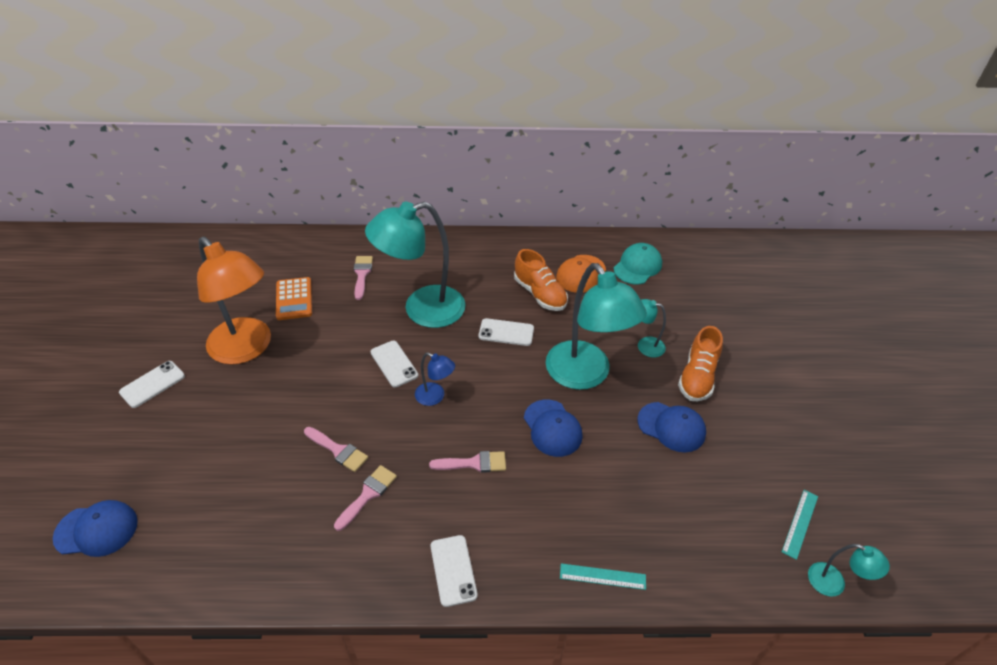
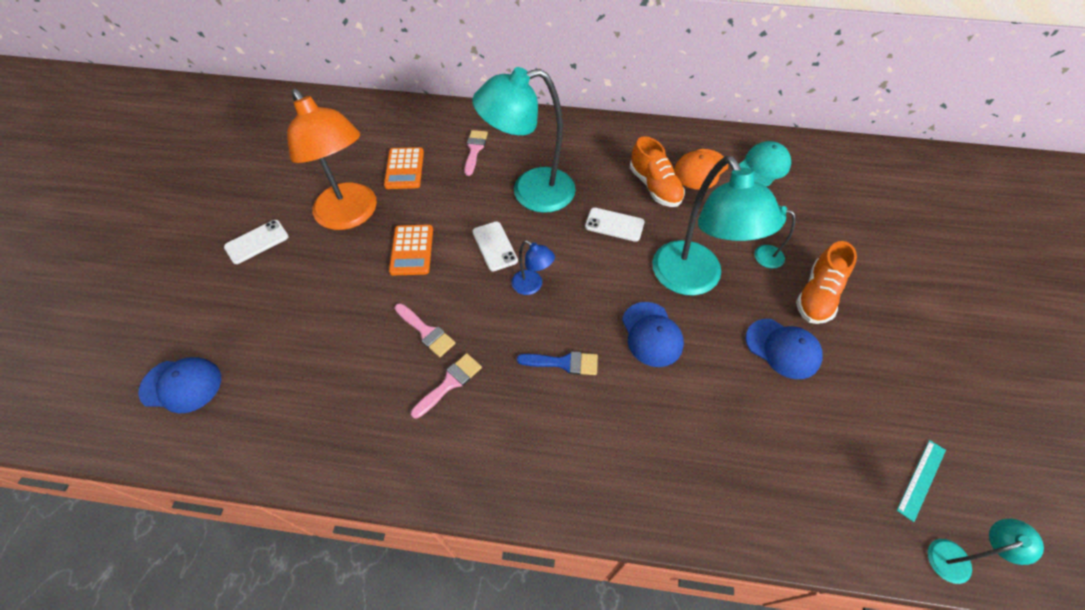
camera: 10 degrees right, 10 degrees up
pink brush [429,451,506,473] -> blue brush [517,351,598,375]
white phone [431,535,478,607] -> none
turquoise ruler [560,563,646,590] -> none
turquoise lamp [808,544,890,597] -> turquoise lamp turned 60 degrees counterclockwise [928,519,1044,584]
none -> orange calculator [389,225,433,275]

